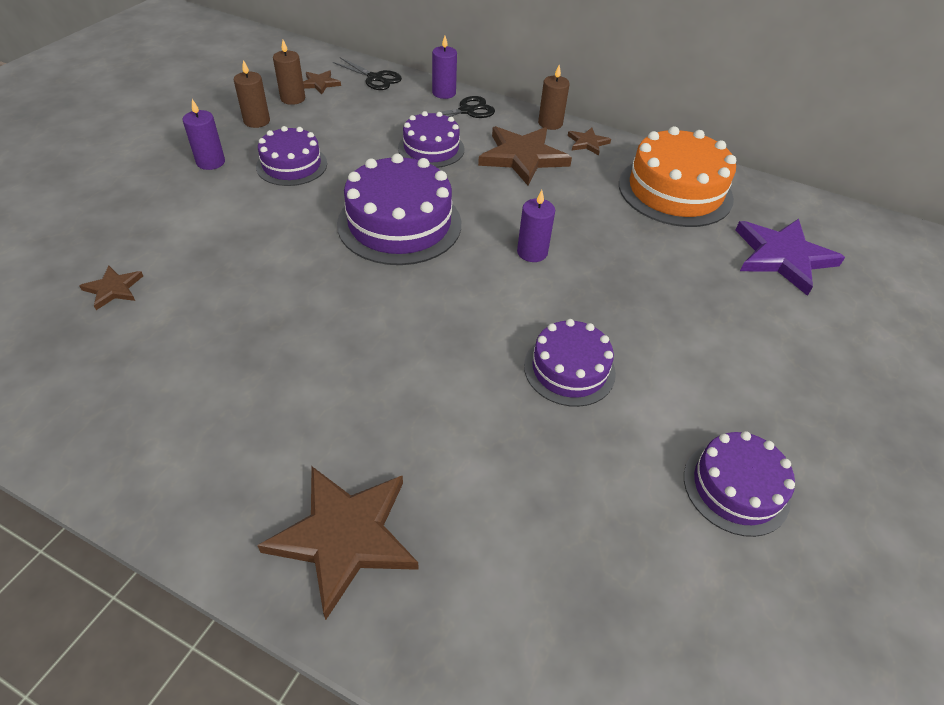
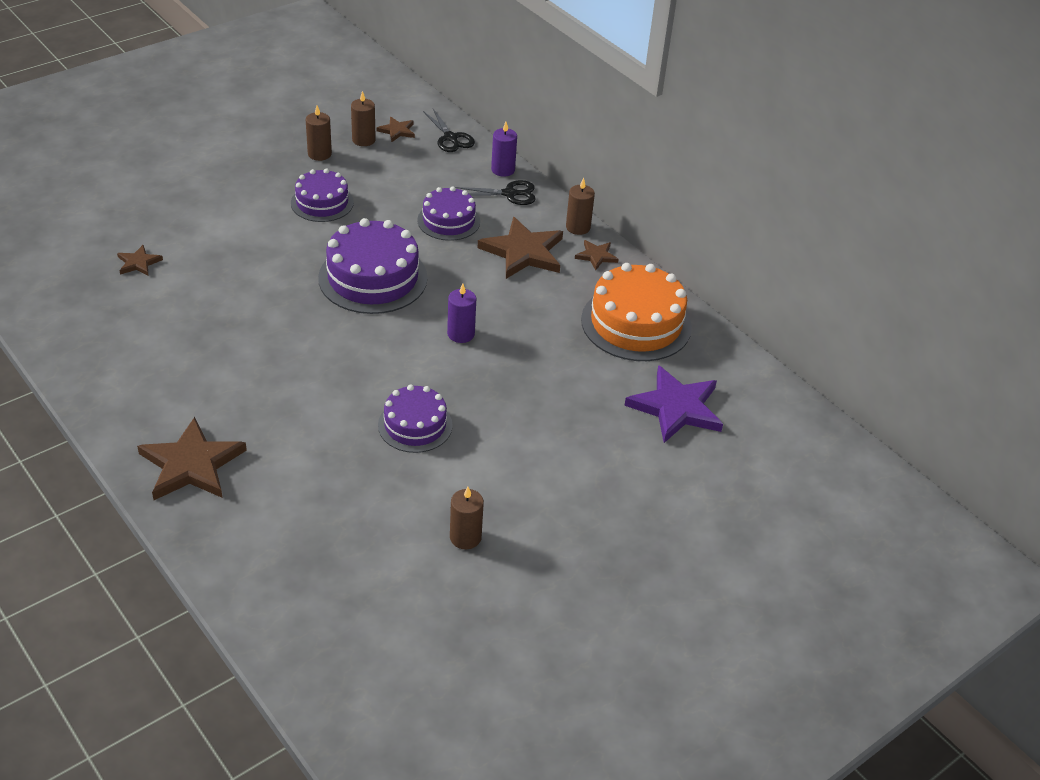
camera: 25 degrees right, 5 degrees down
purple candle [183,99,225,170] -> none
purple cake [684,431,795,537] -> brown candle [450,487,484,549]

